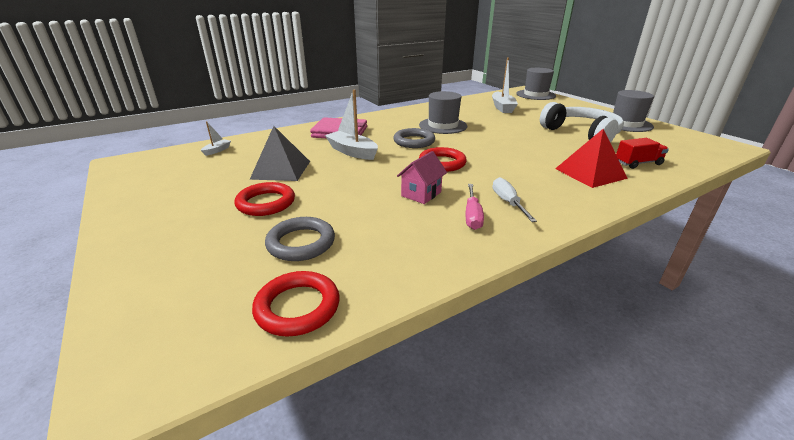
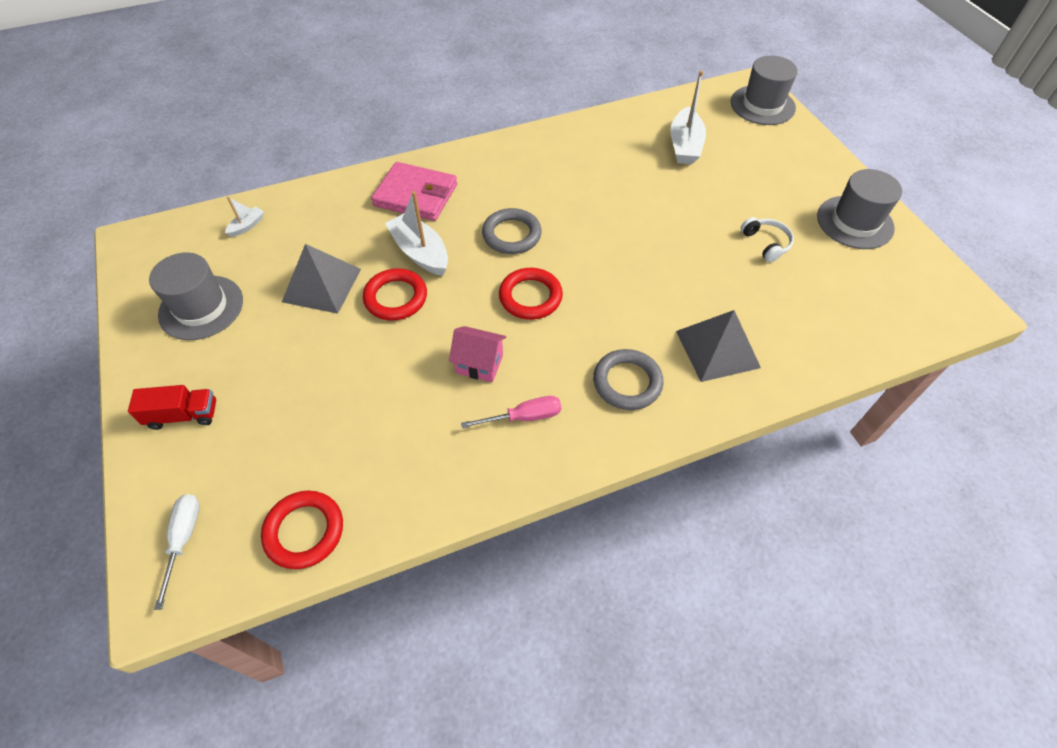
camera: 10 degrees right, 25 degrees up
red ring [234,182,295,216] -> red ring moved to [363,268,427,321]
grey ring [265,217,335,261] -> grey ring moved to [593,349,664,410]
pink house [397,151,447,204] -> pink house turned 60 degrees clockwise [449,326,506,382]
grey hat [419,91,467,134] -> grey hat moved to [149,252,243,340]
pink screwdriver [466,184,484,230] -> pink screwdriver turned 120 degrees counterclockwise [461,396,561,429]
white screwdriver [492,177,537,222] -> white screwdriver moved to [154,494,200,610]
white headphones [540,102,624,143] -> white headphones [741,217,794,262], size x0.46
red pyramid [555,129,628,188] -> grey pyramid [676,310,761,382]
red truck [616,138,669,169] -> red truck moved to [128,385,216,430]

